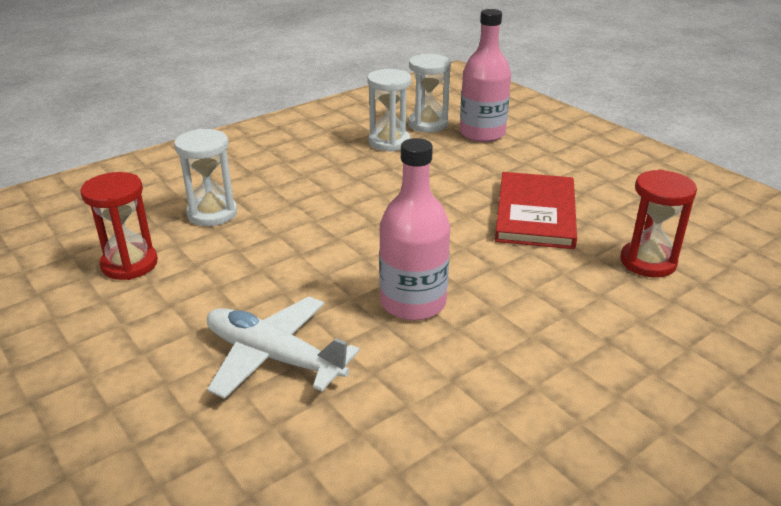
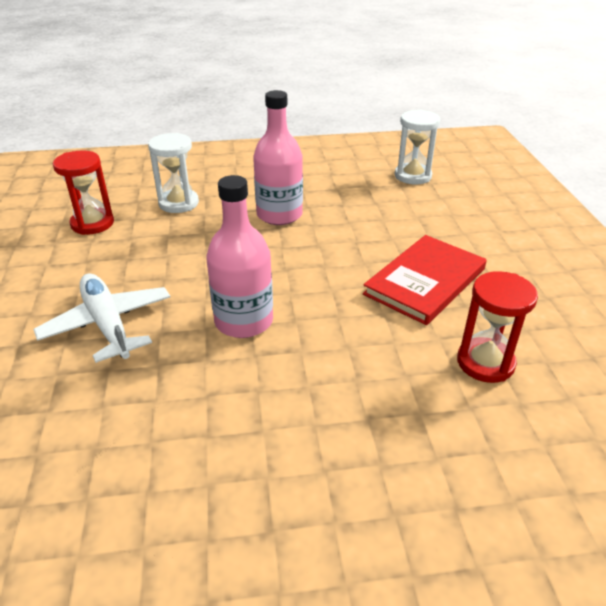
camera: 30 degrees right, 5 degrees up
white hourglass [367,69,411,152] -> none
pink bottle [460,9,511,142] -> pink bottle moved to [253,90,303,225]

